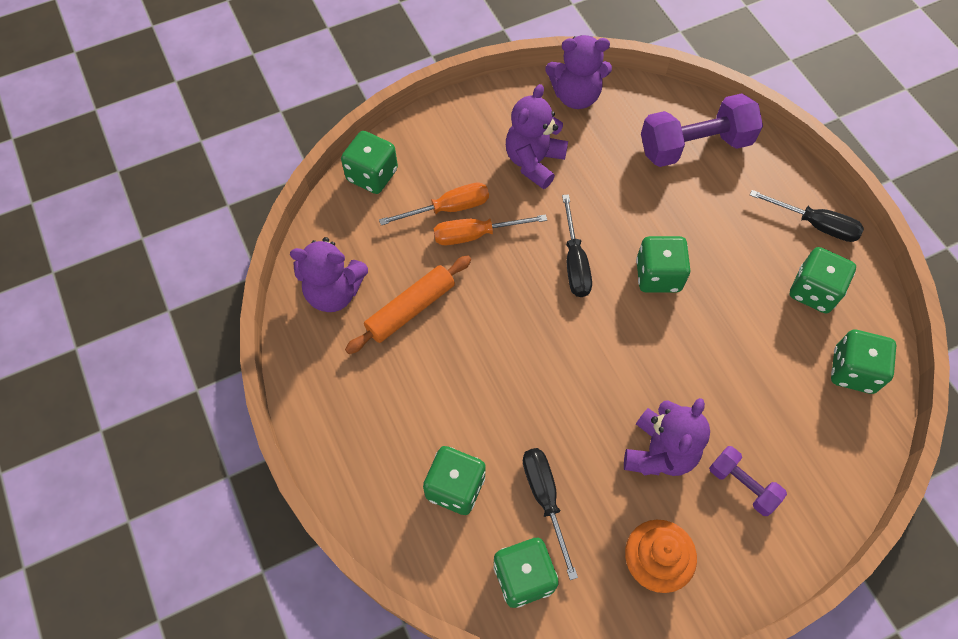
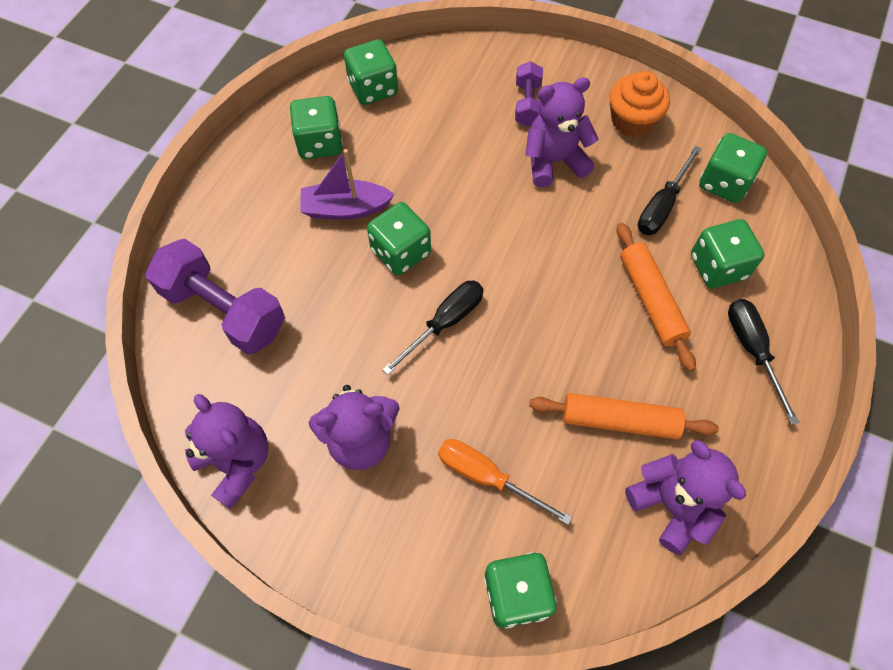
camera: 130 degrees left, 0 degrees up
orange screwdriver [434,214,547,245] -> none
black screwdriver [750,190,864,242] -> black screwdriver moved to [728,299,800,425]
none -> purple boat [301,149,394,220]
none -> orange rolling pin [617,222,696,371]

